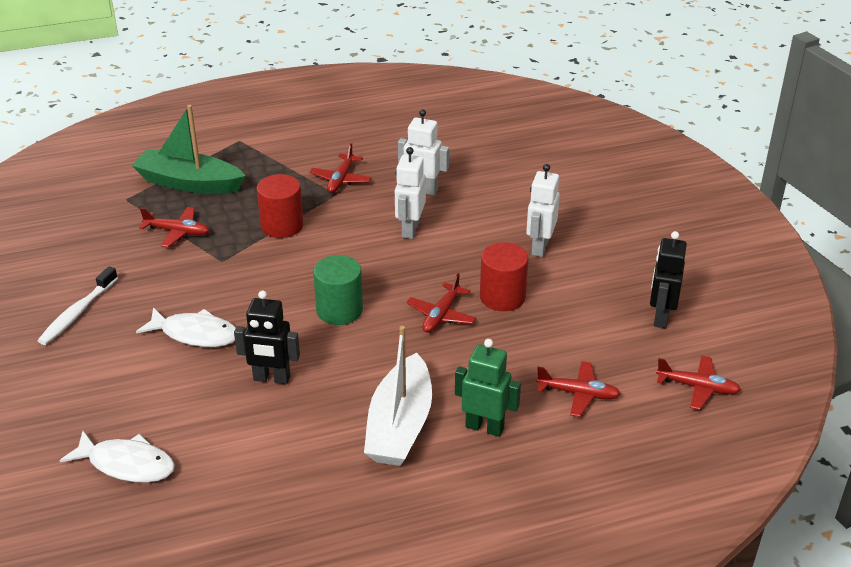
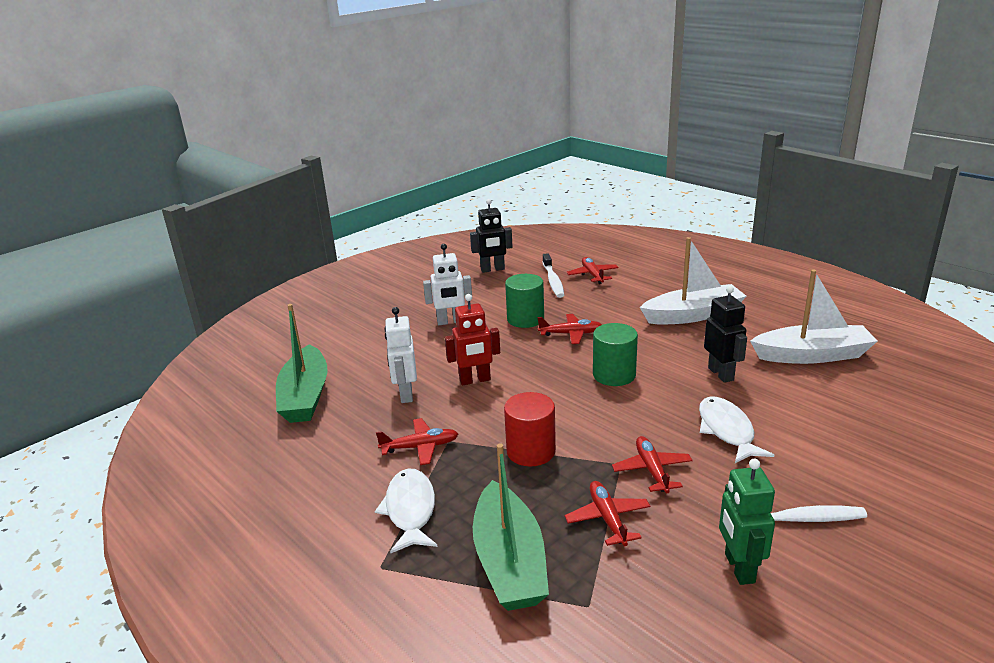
camera: 115 degrees left, 10 degrees down
white fish [59,431,175,483] -> white fish moved to [375,469,438,554]
white robot [395,147,426,239] -> red robot [445,294,500,385]
green robot [455,339,521,437] -> green robot moved to [719,459,775,585]
red cylinder [480,242,528,311] -> green cylinder [505,274,544,328]
red plane [656,355,741,410] -> red plane moved to [612,436,692,493]
none -> green boat [276,304,327,423]
none -> white toothbrush [543,253,564,298]
none -> white boat [750,269,878,364]

